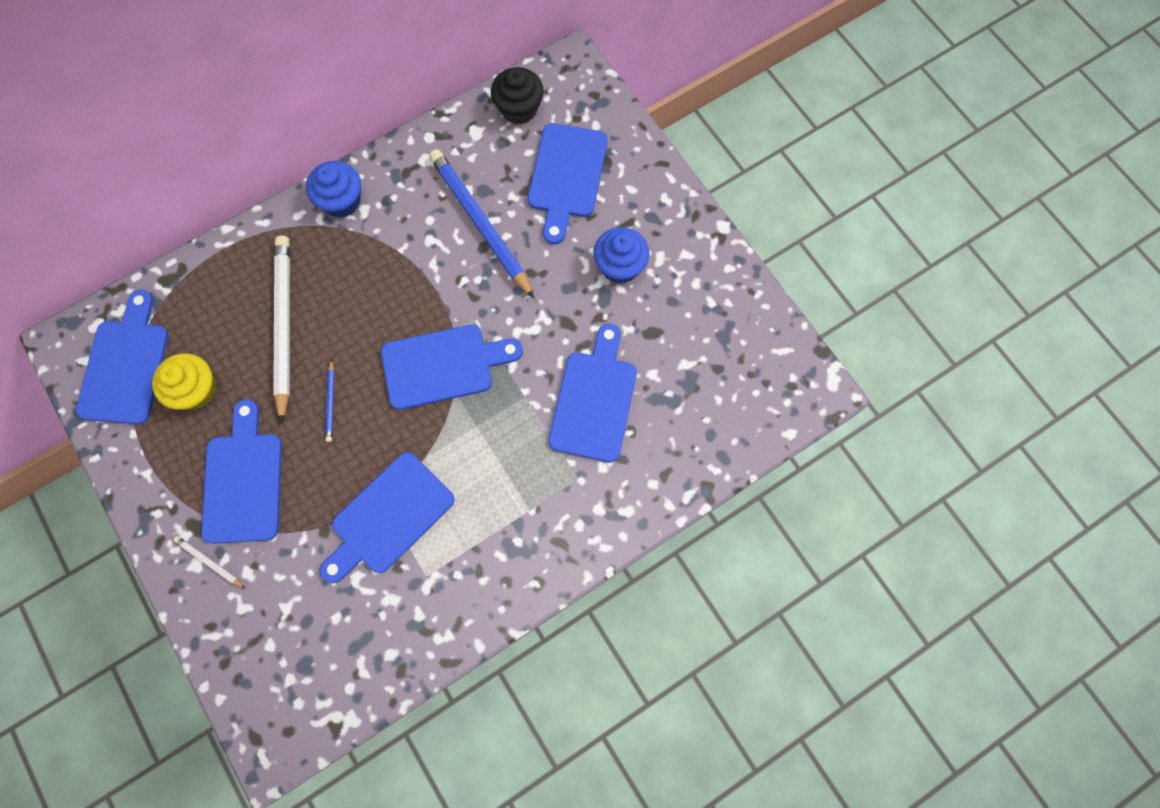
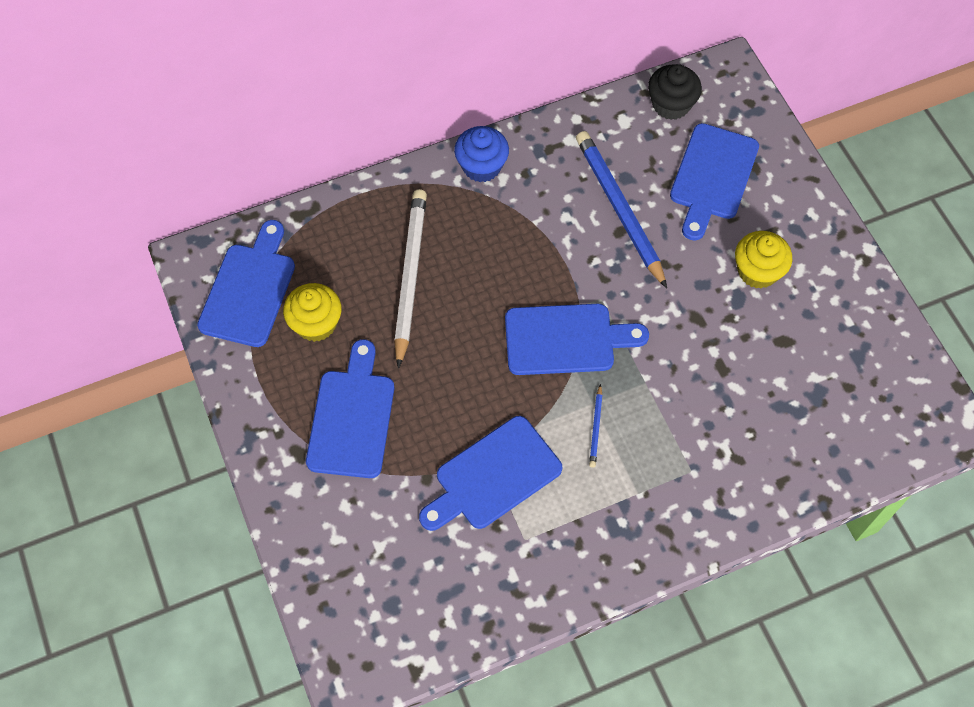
camera: 10 degrees right, 10 degrees down
white pencil [173,536,245,589] -> none
blue pencil [325,359,334,442] -> blue pencil moved to [589,384,603,467]
blue cutting board [549,324,637,462] -> none
blue cupcake [593,227,650,284] -> yellow cupcake [735,231,792,289]

